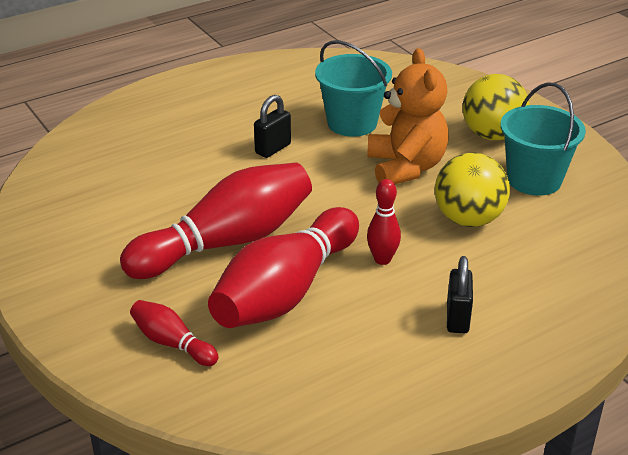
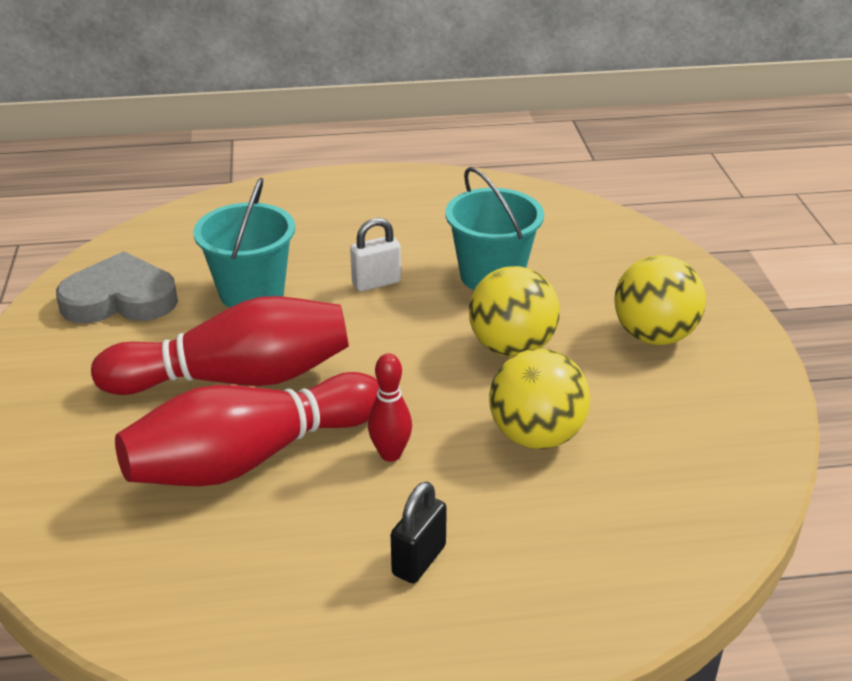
camera: 25 degrees right, 0 degrees up
red bowling pin [130,300,218,366] -> none
black padlock [254,95,291,158] -> white padlock [350,218,401,292]
orange teddy bear [367,48,449,184] -> yellow ball [469,266,560,357]
turquoise bucket [500,82,586,196] -> turquoise bucket moved to [193,178,295,308]
none -> grey heart [56,251,178,323]

